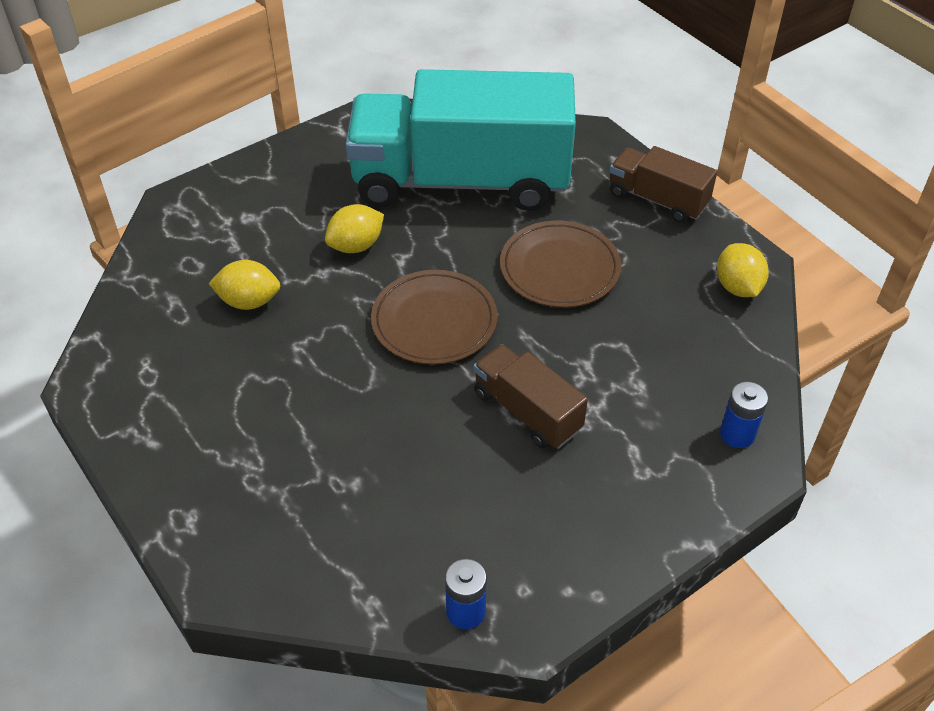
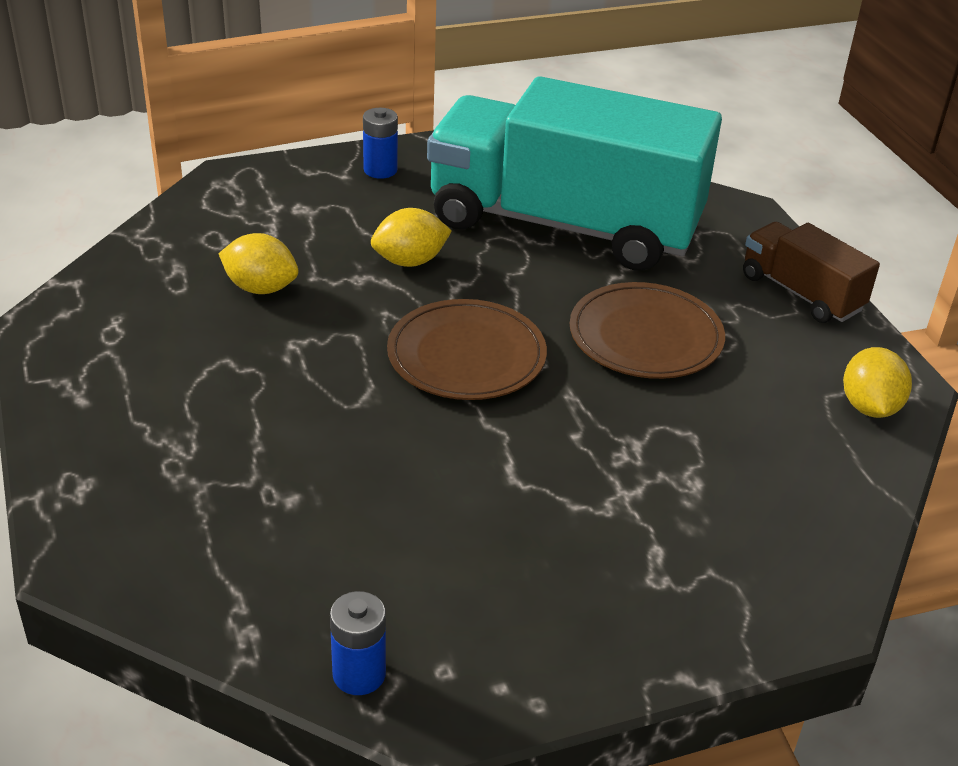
camera: 15 degrees right, 10 degrees down
brown truck [474,344,588,449] -> none
blue battery [720,382,768,448] -> blue battery moved to [363,108,398,179]

